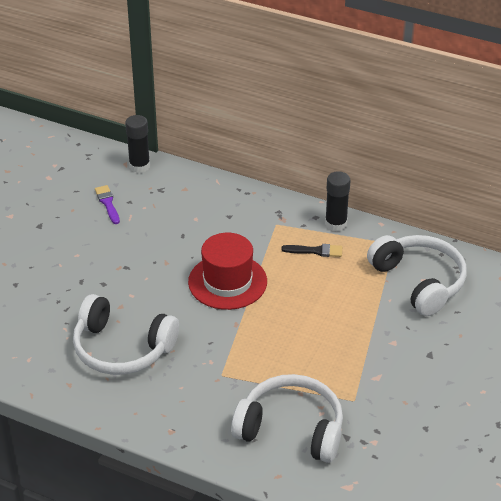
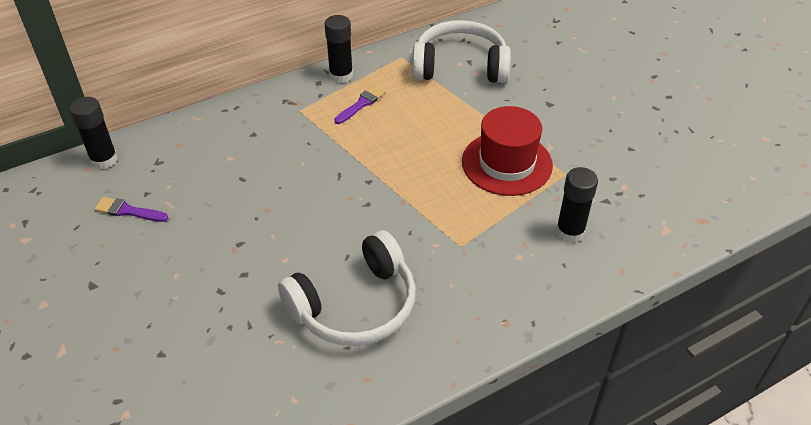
camera: 55 degrees left, 5 degrees up
red hat [188,233,267,310] -> red hat moved to [462,106,553,196]
white headphones [231,374,343,463] -> black glue stick [556,167,598,243]
black brush [281,244,342,257] -> purple brush [334,85,386,124]

